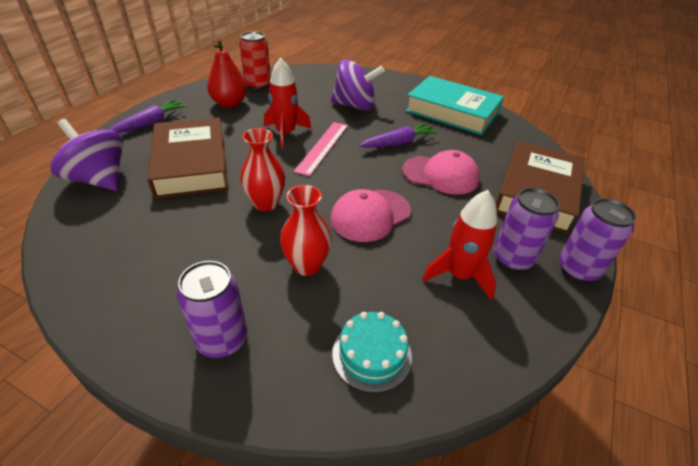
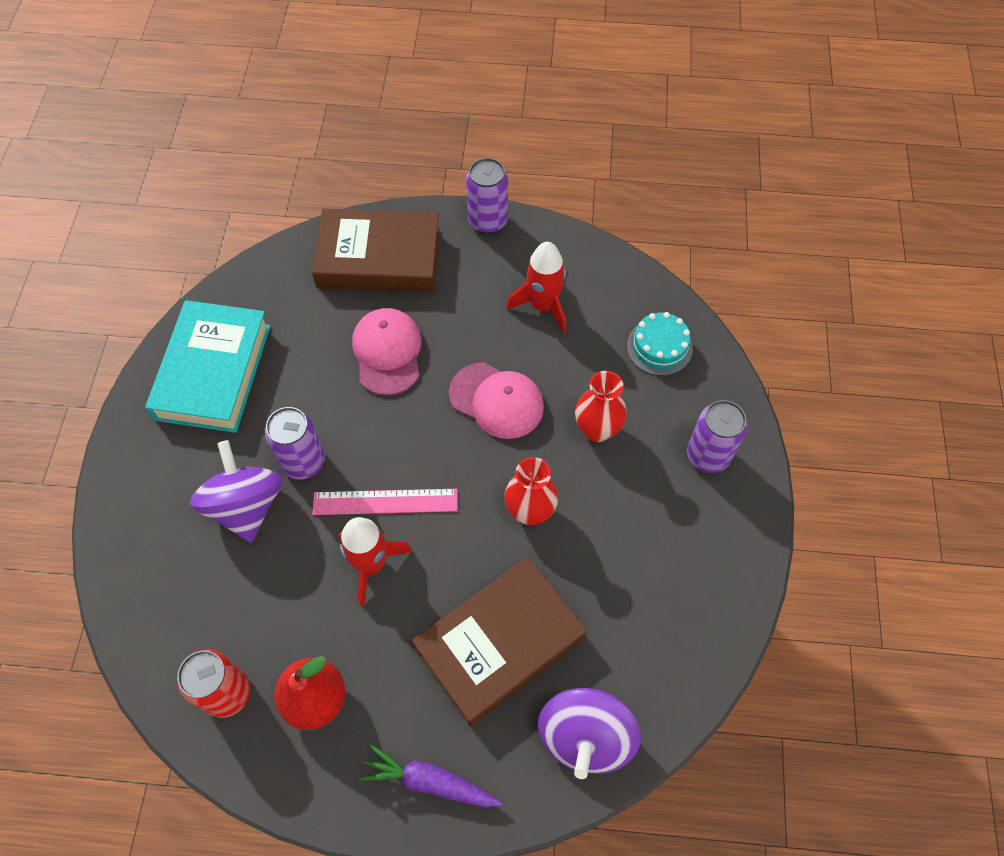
camera: 110 degrees left, 20 degrees up
purple carrot [359,123,438,148] -> none
purple can [493,188,560,271] -> purple can moved to [265,407,325,480]

